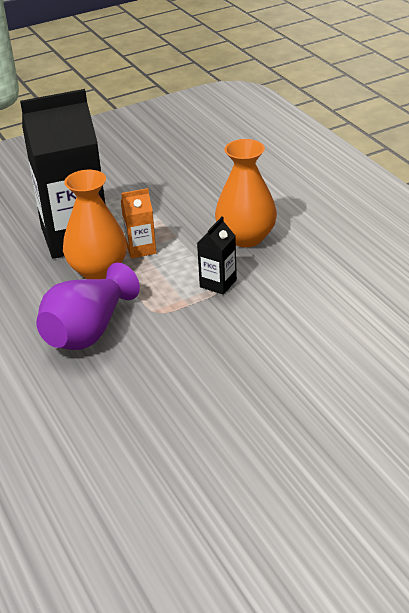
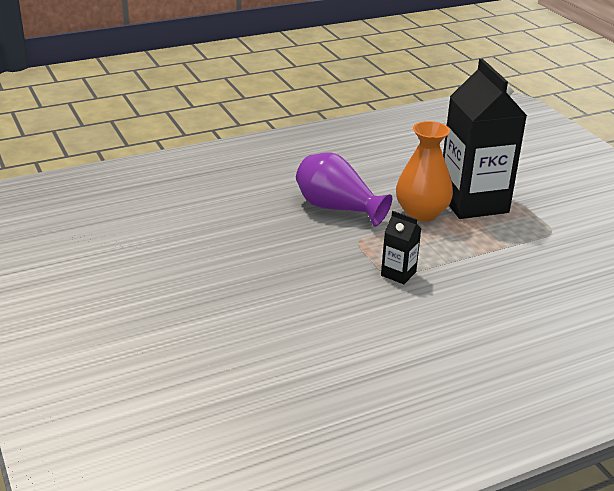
camera: 90 degrees right, 5 degrees down
orange carton [121,188,156,258] -> none
orange vase [215,139,277,247] -> none

